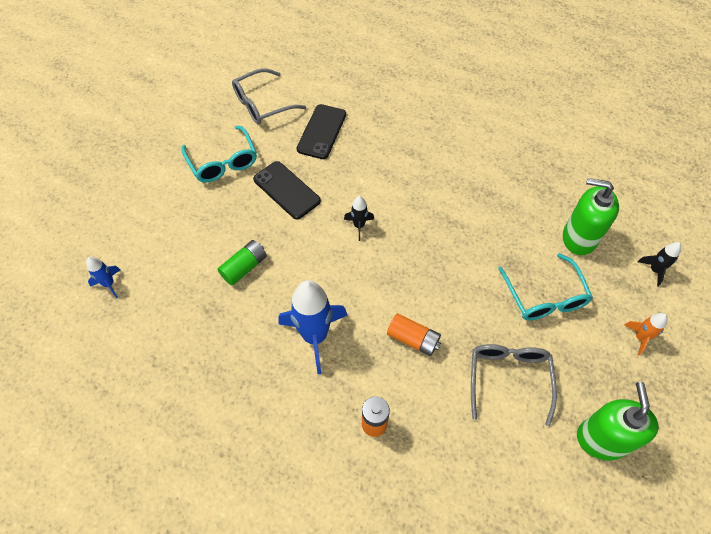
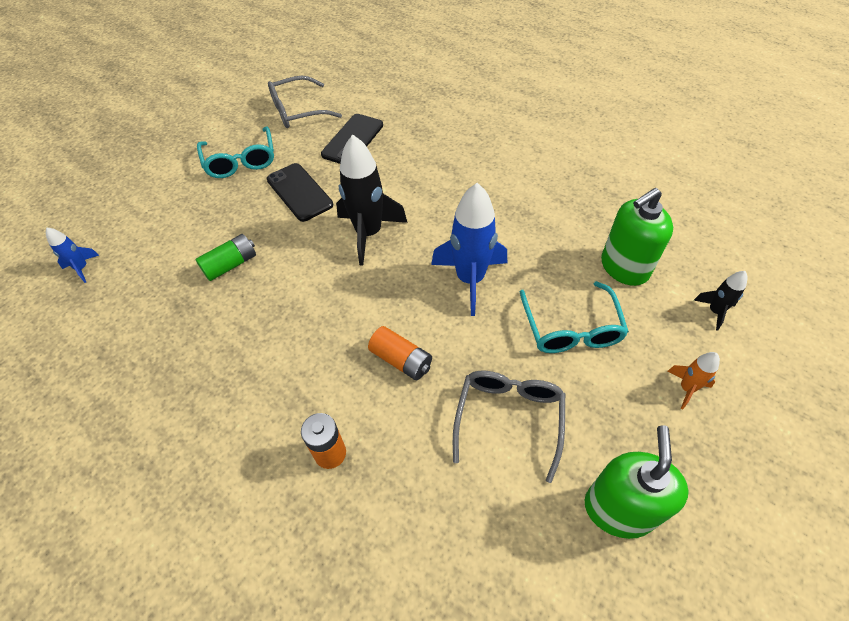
camera: 10 degrees right, 5 degrees down
blue rocket [278,280,348,374] -> blue rocket moved to [431,183,507,316]
black rocket [344,196,374,241] -> black rocket [336,135,408,266], size x2.06
green soap dispenser [563,178,619,255] -> green soap dispenser turned 60 degrees counterclockwise [601,188,673,286]

